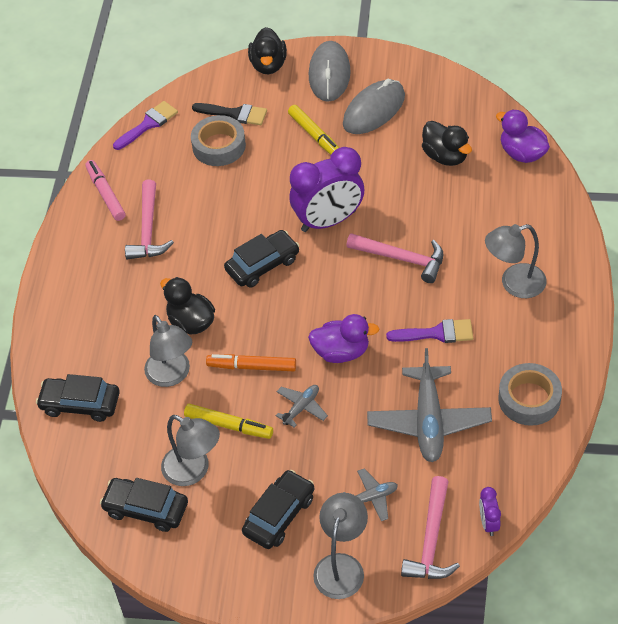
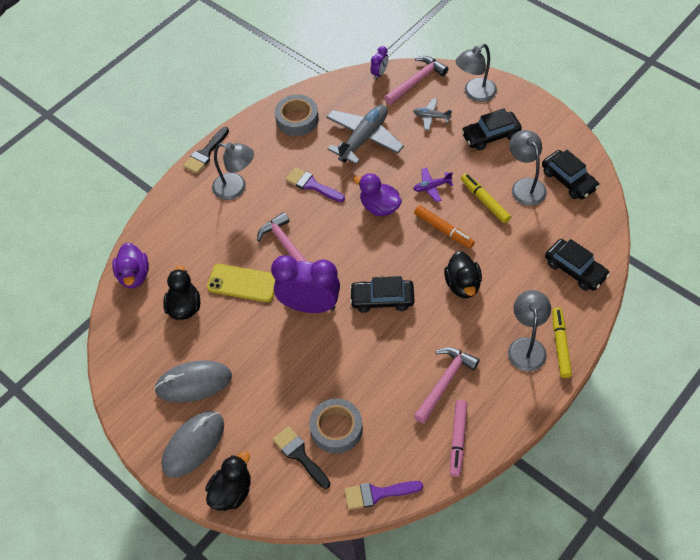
camera: 145 degrees left, 5 degrees up
grey lamp [144,315,192,387] -> grey lamp moved to [508,290,551,372]
grey plane [276,385,328,428] -> purple plane [414,167,453,202]
yellow marker [288,105,339,155] -> yellow marker moved to [552,308,572,378]
none -> black brush [183,127,229,174]
none -> yellow phone [207,264,275,302]

